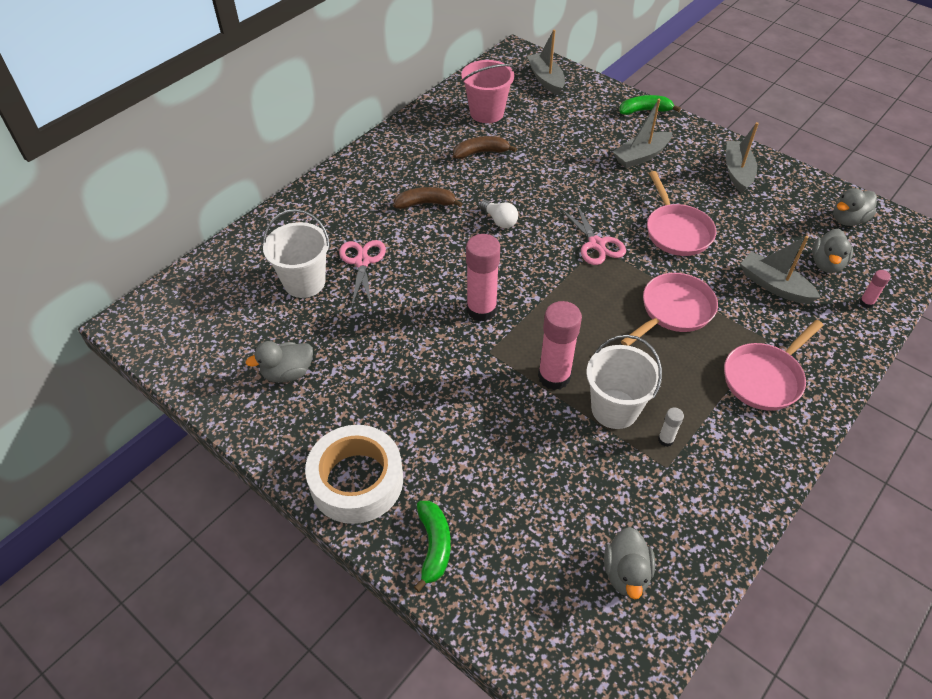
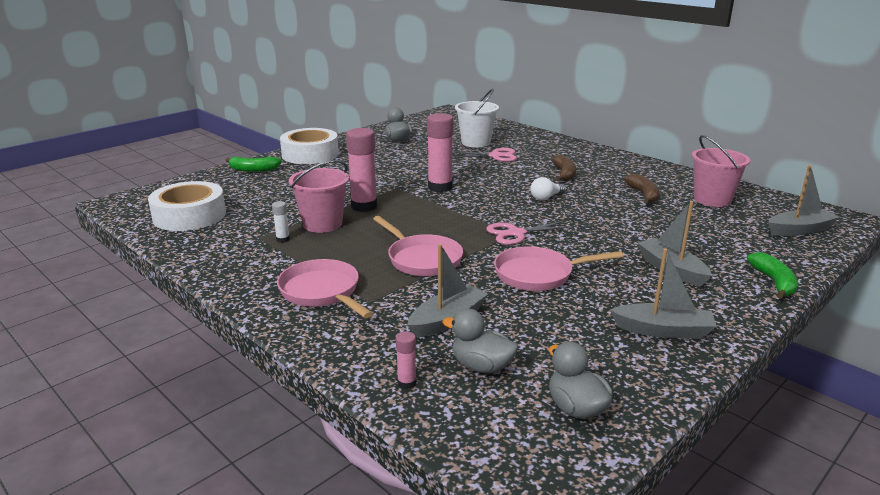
camera: 95 degrees right, 25 degrees down
white bucket [586,335,662,429] -> pink bucket [289,160,349,233]
grey duck [604,527,655,599] -> white tape [148,181,226,231]

